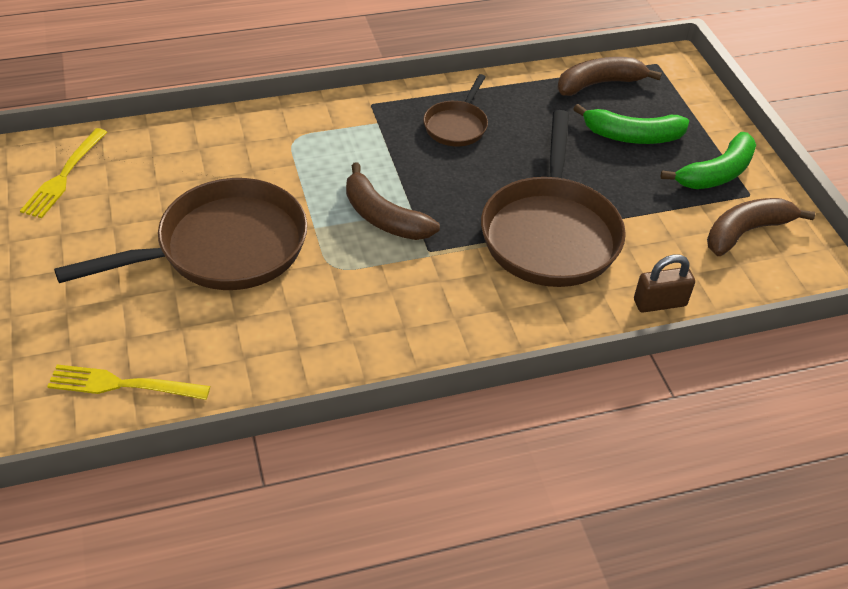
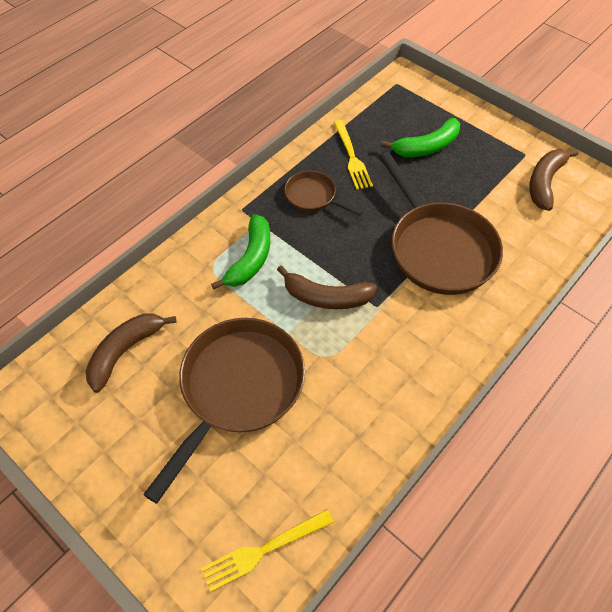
camera: 30 degrees left, 10 degrees up
yellow fork [20,128,107,218] -> yellow fork moved to [333,120,373,190]
brown pan [423,74,488,146] -> brown pan turned 135 degrees clockwise [284,171,363,216]
brown banana [557,57,662,96] -> brown banana moved to [85,314,177,393]
brown padlock [634,255,695,313] -> none
green banana [661,132,756,189] -> green banana moved to [211,214,270,289]

